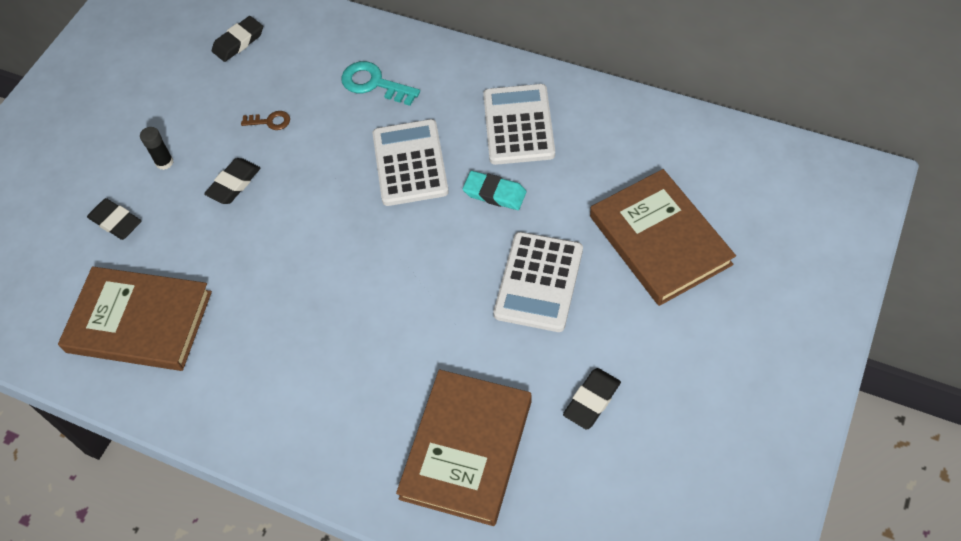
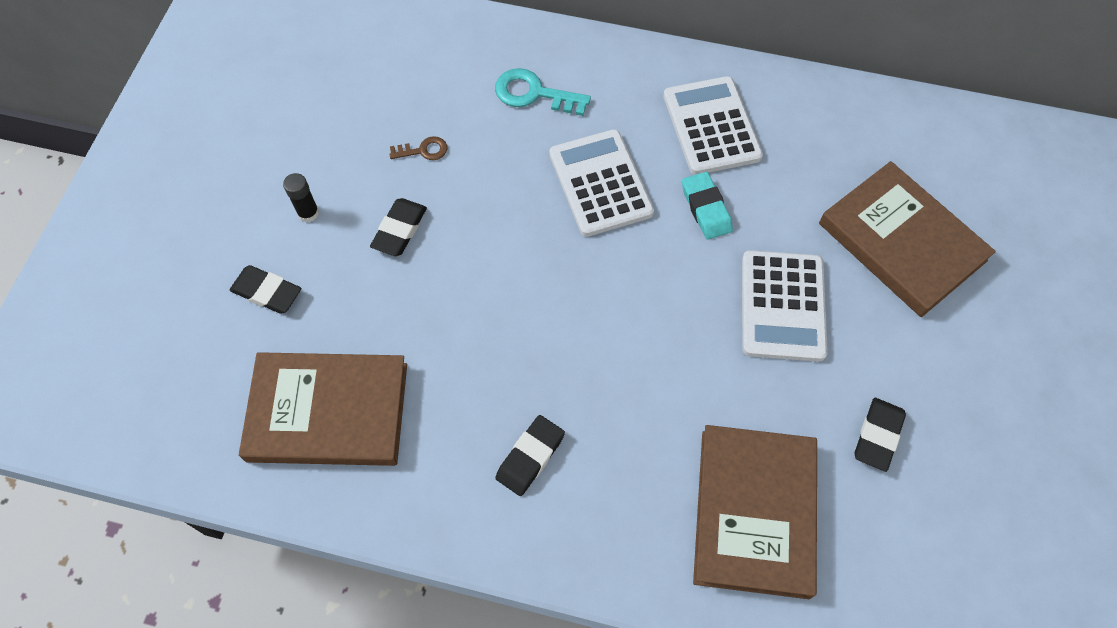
camera: 15 degrees left, 5 degrees up
black eraser [212,16,263,62] -> black eraser moved to [495,415,565,496]
turquoise eraser [463,171,526,210] -> turquoise eraser turned 60 degrees clockwise [682,172,733,240]

